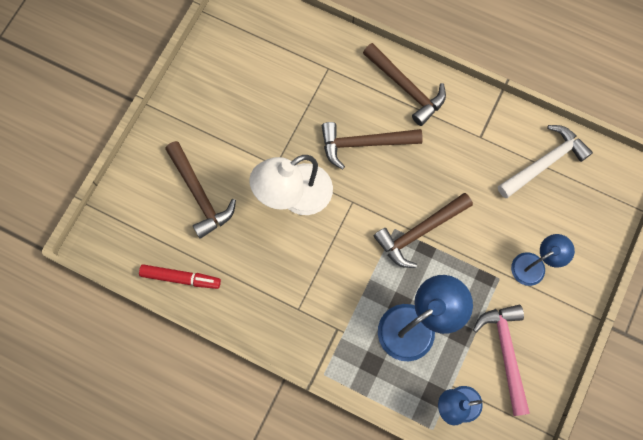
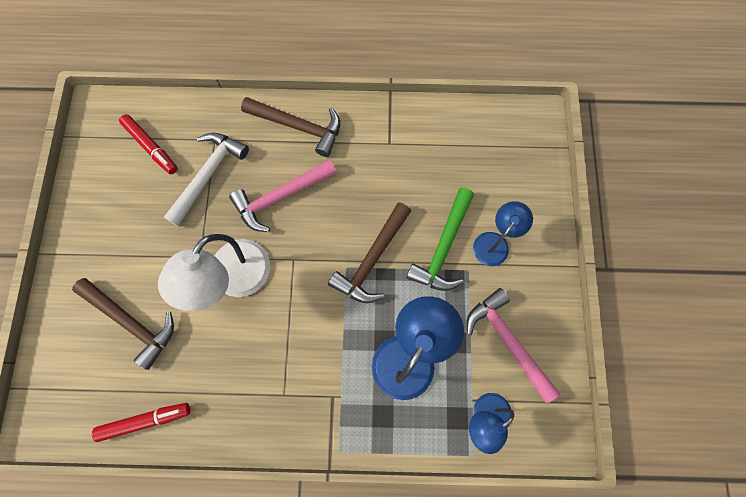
camera: 25 degrees left, 0 degrees up
brown hammer [322,122,423,170] -> pink hammer [229,159,336,232]
white hammer [498,125,593,198] -> white hammer moved to [164,133,249,226]
none -> red marker [119,114,178,174]
none -> green hammer [406,188,474,291]

